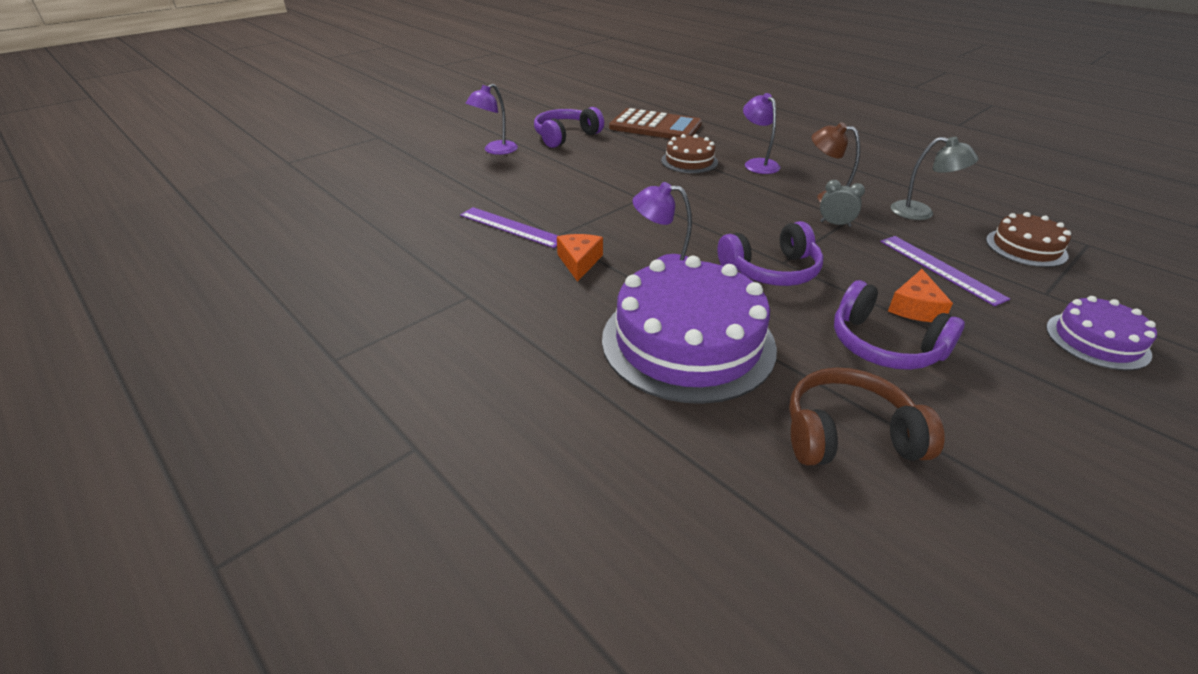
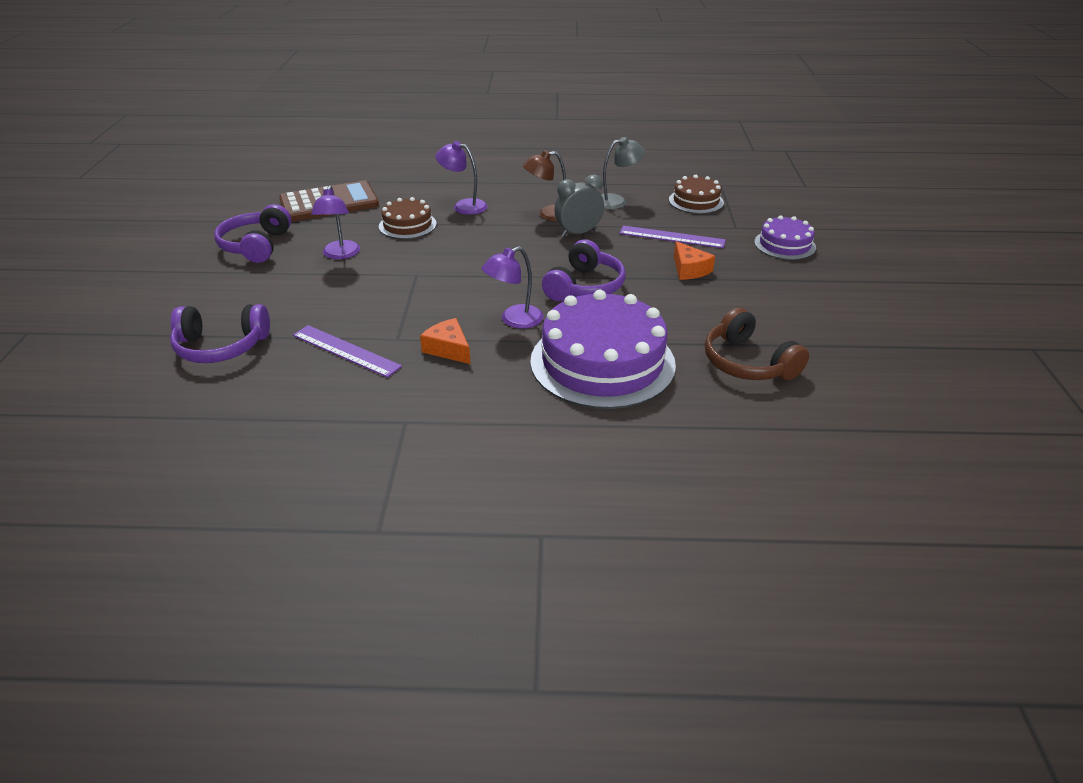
camera: 45 degrees left, 0 degrees up
purple ruler [460,207,558,248] -> purple ruler turned 45 degrees clockwise [293,325,402,378]
purple lamp [466,84,518,155] -> purple lamp moved to [311,185,360,259]
brown headphones [789,367,945,465] -> brown headphones turned 75 degrees counterclockwise [705,308,809,380]
grey clock [820,180,865,227] -> grey clock [554,174,604,237], size x1.51
purple headphones [834,280,965,370] -> purple headphones moved to [170,304,270,363]

